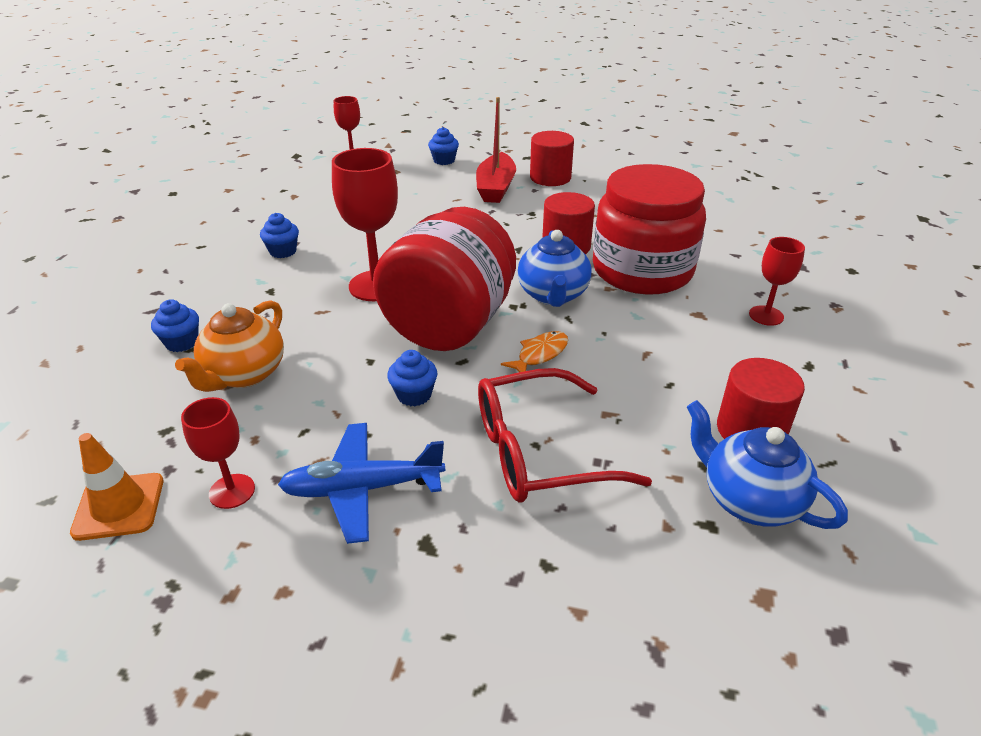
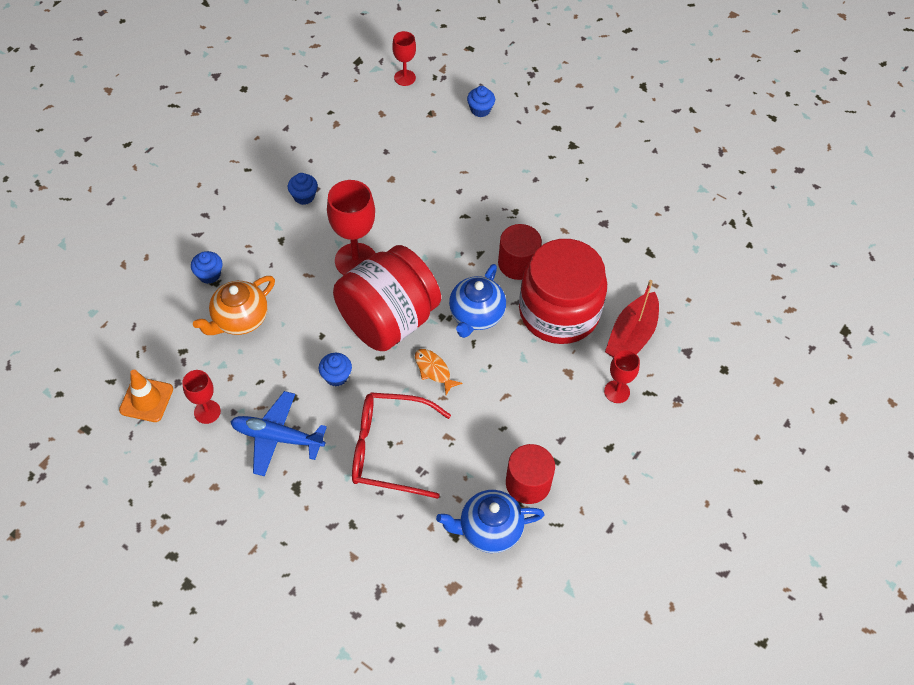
camera: 20 degrees right, 20 degrees up
red boat [476,97,516,203] -> red boat moved to [605,280,659,358]
orange fish [501,331,568,372] -> orange fish turned 105 degrees counterclockwise [415,349,463,395]
red cylinder [530,131,574,186] -> none
blue teapot [687,400,848,529] -> blue teapot turned 75 degrees counterclockwise [436,490,545,553]

